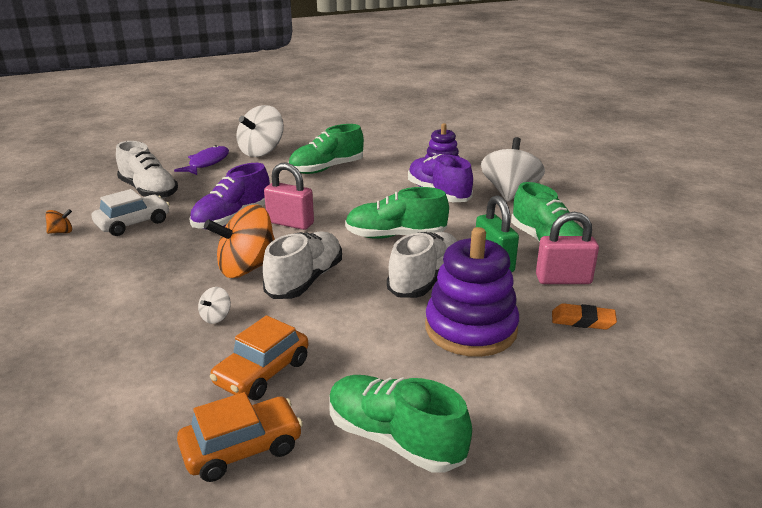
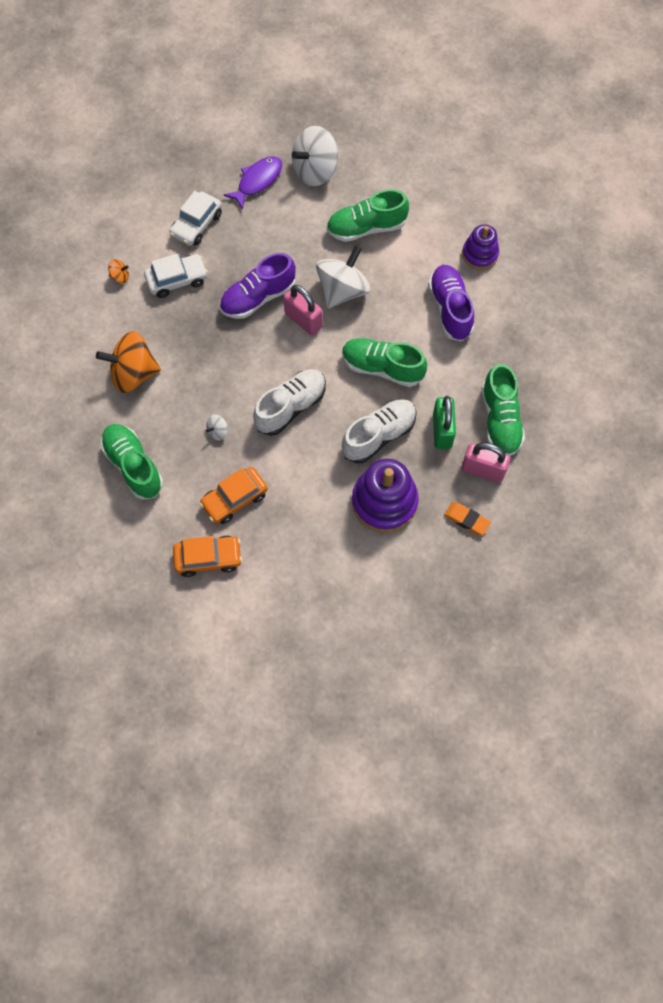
camera: 20 degrees right, 40 degrees up
white shoe [116,141,178,199] -> white car [170,191,222,246]
orange spinning top [204,204,275,278] -> orange spinning top moved to [96,331,161,393]
green shoe [329,375,472,473] -> green shoe moved to [101,424,163,500]
white spinning top [481,137,545,202] -> white spinning top moved to [316,246,370,309]

